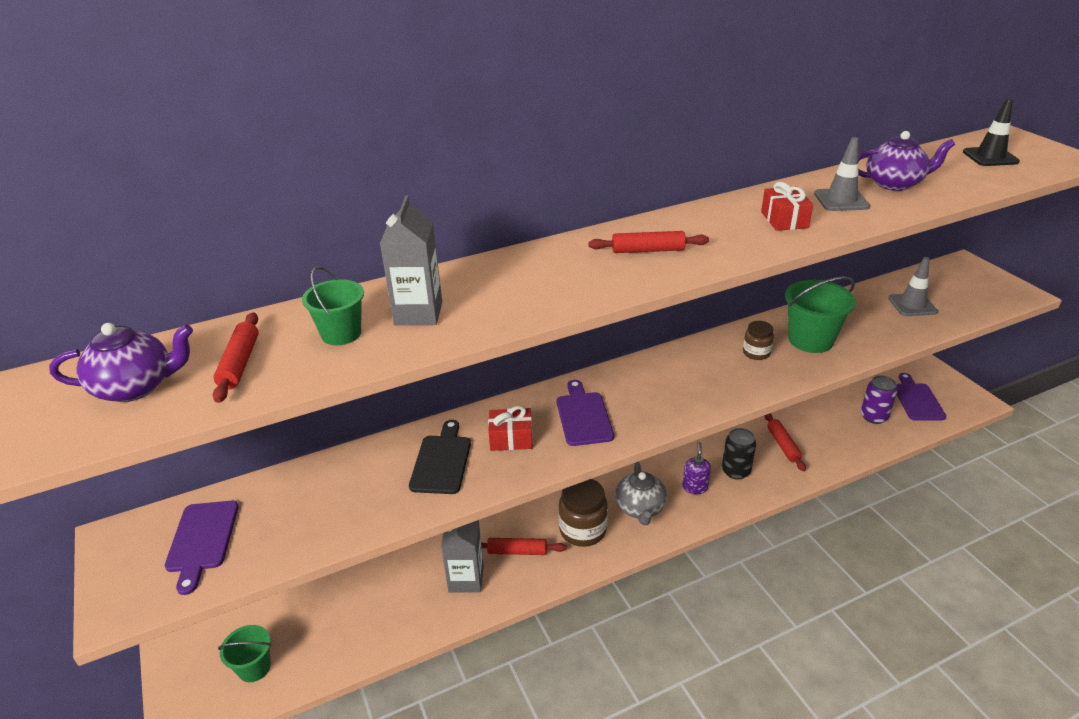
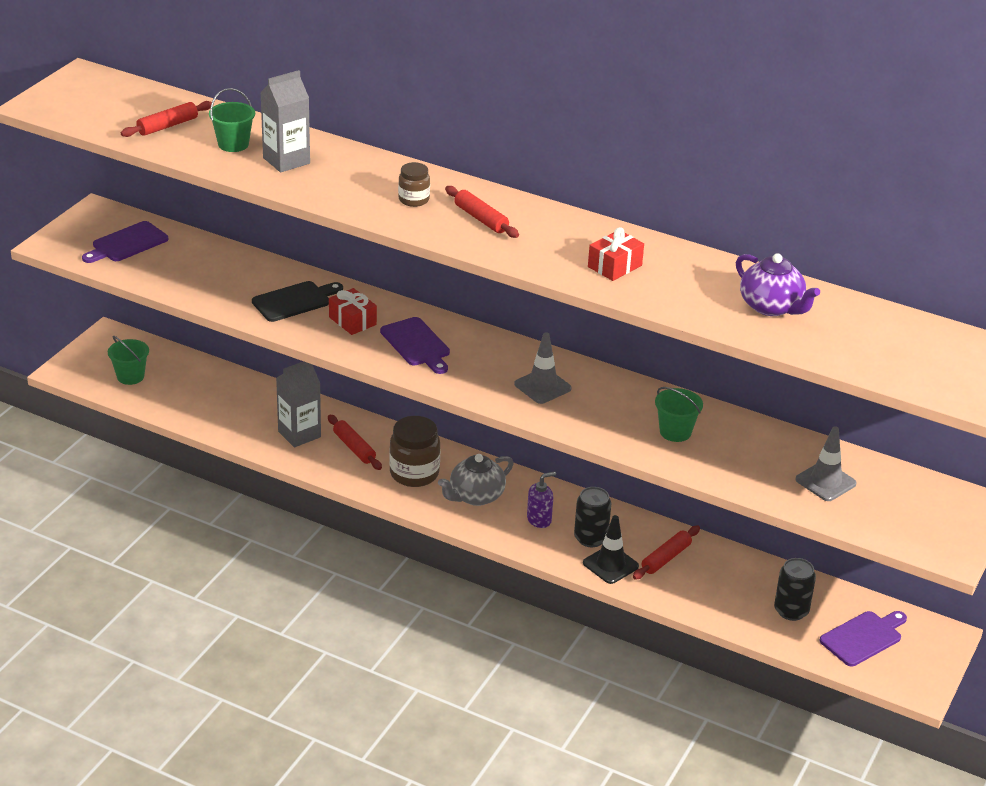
camera: 50 degrees right, 0 degrees up
purple teapot [49,323,193,402] -> none
purple cutting board [557,380,614,446] -> purple cutting board turned 105 degrees clockwise [380,317,450,374]
brown jar [743,321,774,360] -> brown jar moved to [398,162,430,207]
green bucket [785,276,856,353] -> green bucket [655,387,703,442], size x0.63
grey traffic cone [814,137,870,211] -> grey traffic cone moved to [514,333,572,404]
purple can [861,375,897,424] -> black can [774,558,816,621]
black traffic cone [963,98,1020,166] -> black traffic cone moved to [583,515,639,584]

